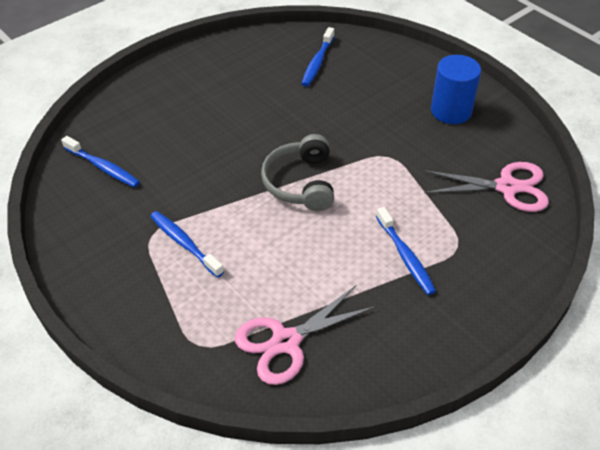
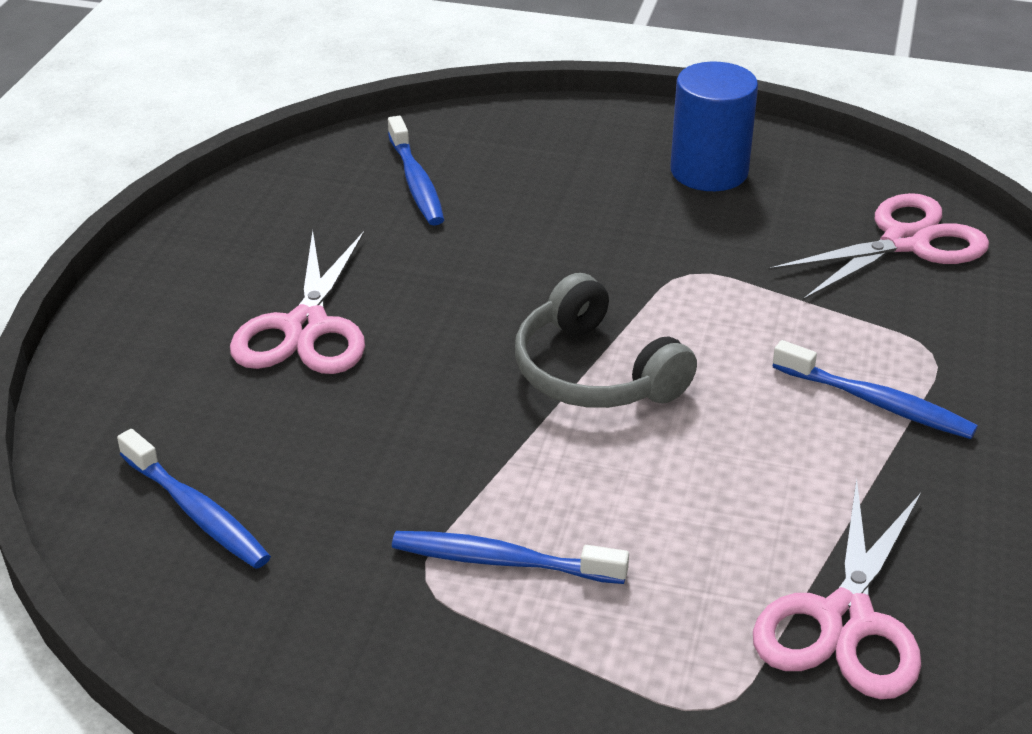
camera: 35 degrees left, 10 degrees down
blue toothbrush [61,136,140,188] -> blue toothbrush turned 45 degrees clockwise [117,429,271,569]
none -> pink scissors [230,230,365,374]

